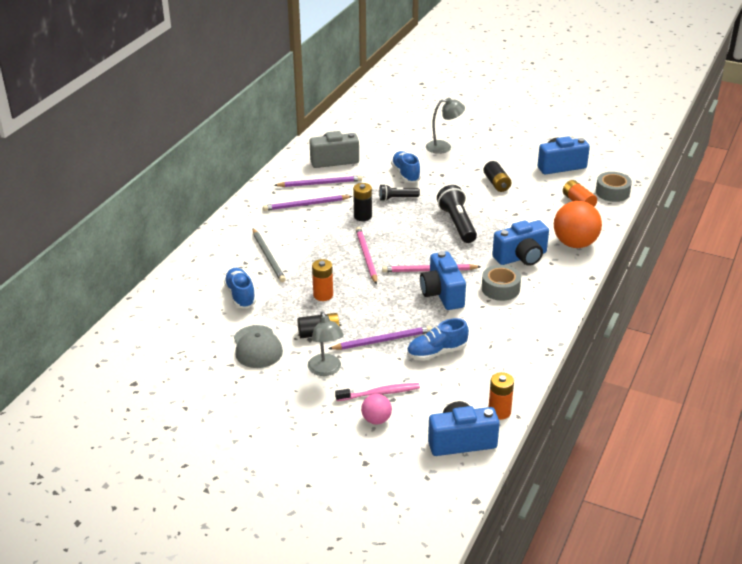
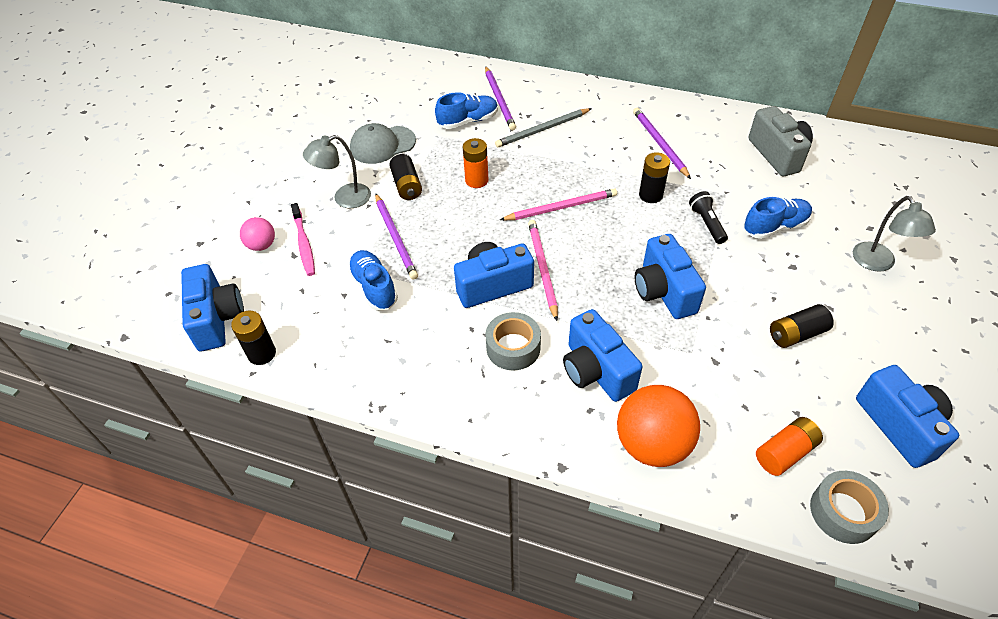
camera: 85 degrees right, 15 degrees up
purple pencil [274,175,362,187] -> purple pencil moved to [485,66,516,130]
black flashlight [437,185,477,243] -> blue camera [634,234,706,319]
orange battery [489,372,514,420] -> black battery [231,311,276,365]

